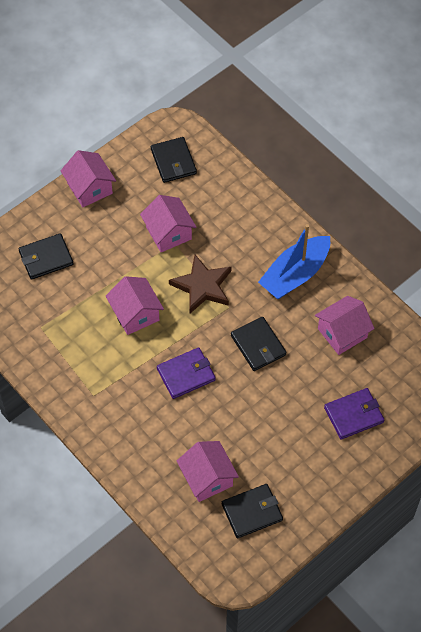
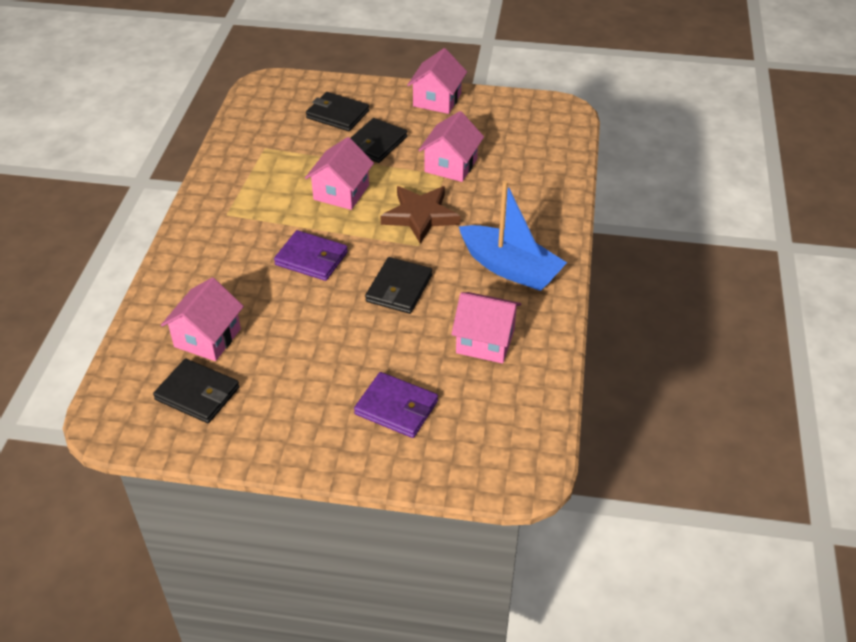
camera: 50 degrees right, 15 degrees down
black wallet [151,137,197,183] -> black wallet moved to [351,118,407,163]
blue boat [258,224,330,299] -> blue boat turned 150 degrees counterclockwise [459,181,567,291]

